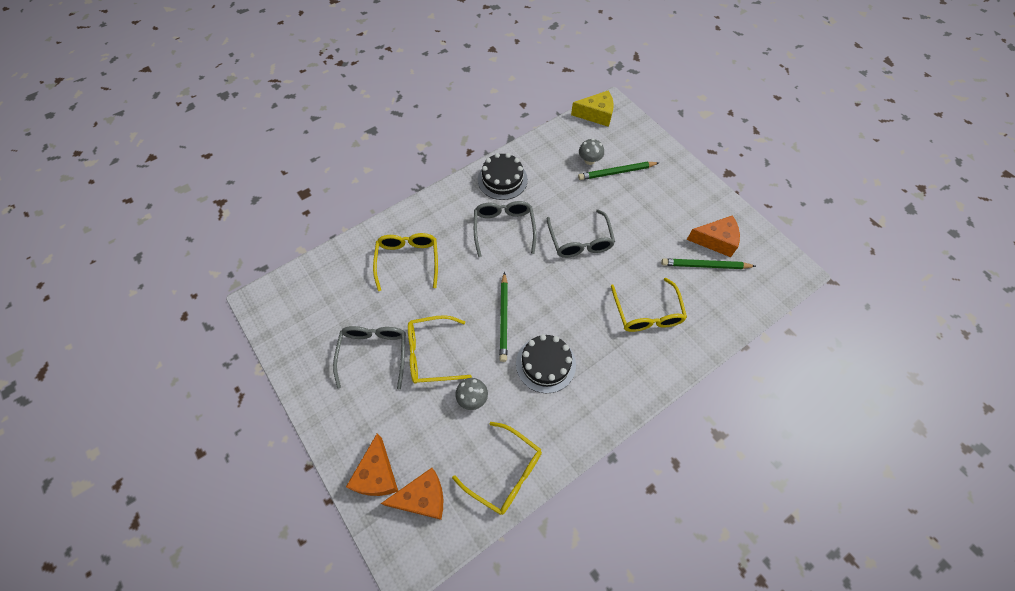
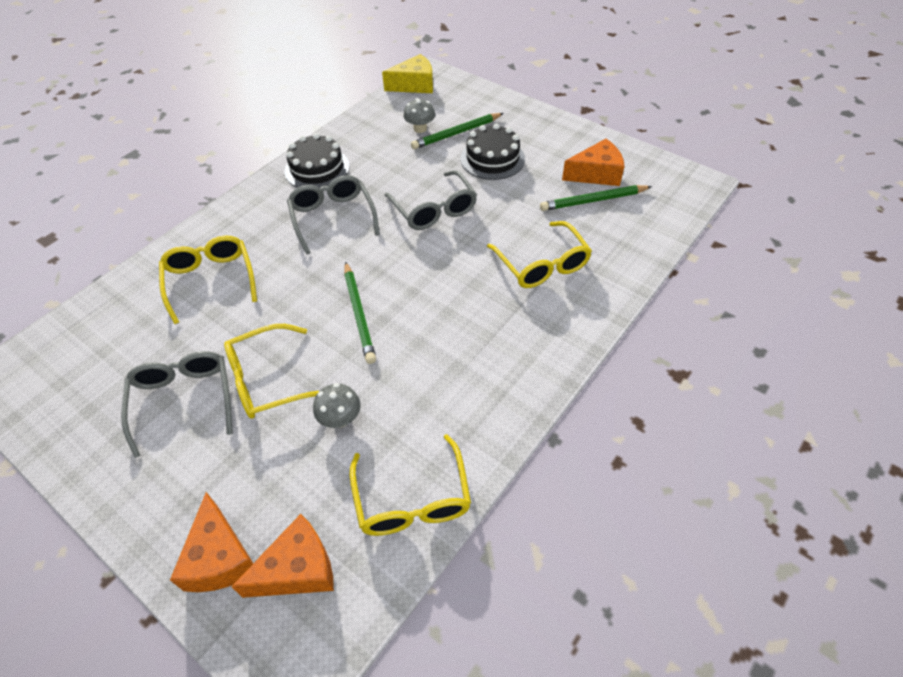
camera: 15 degrees left, 10 degrees down
yellow glasses [452,422,542,515] -> yellow glasses turned 60 degrees clockwise [350,434,471,536]
black cake [516,334,576,393] -> black cake moved to [461,124,525,180]

